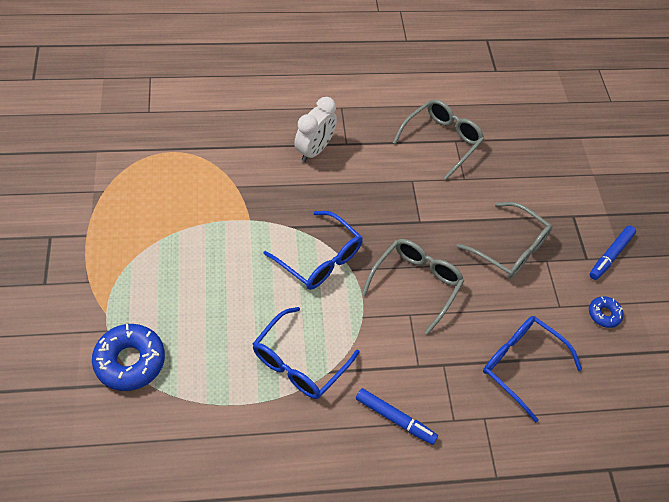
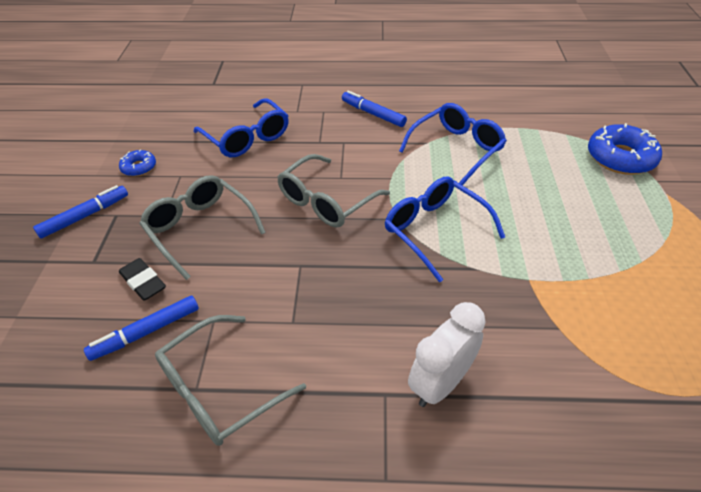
camera: 165 degrees left, 10 degrees down
none -> blue marker [84,295,199,361]
none -> black eraser [119,258,166,301]

